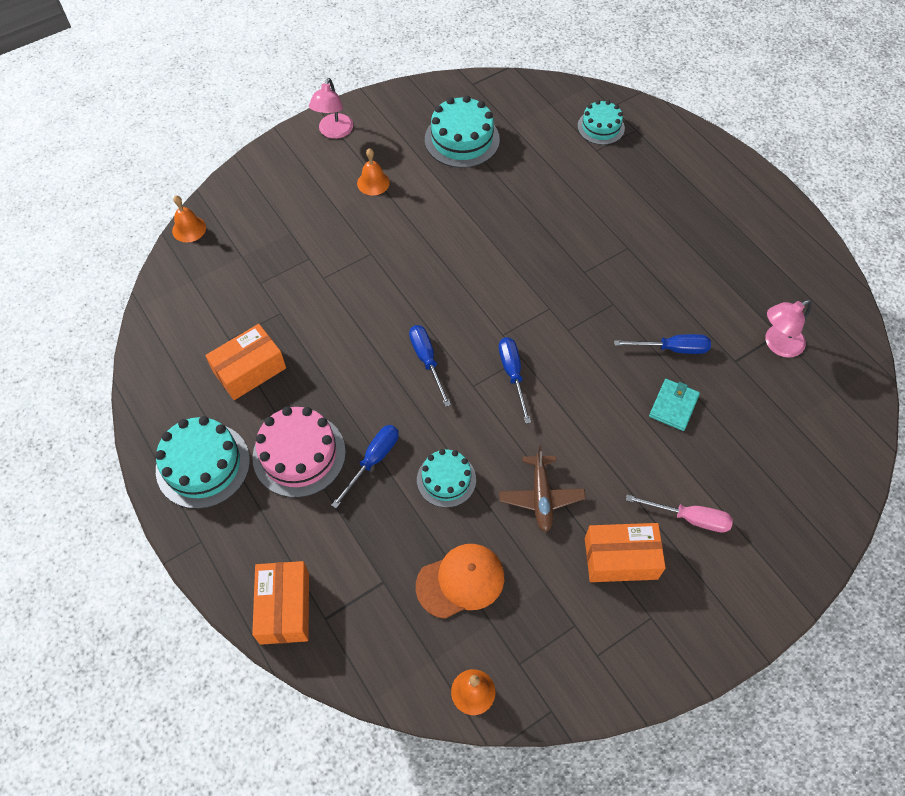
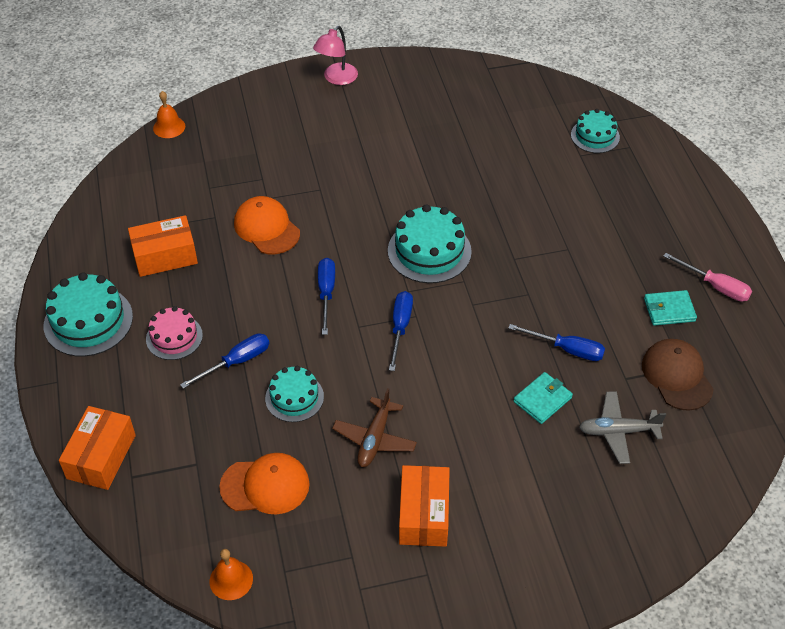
camera: 20 degrees right, 10 degrees down
pink cake [252,407,346,498] -> pink cake [146,306,203,360], size x0.63
orange bell [357,148,390,195] -> none
turquoise cake [425,96,500,168] -> turquoise cake moved to [388,204,472,283]
orange box [585,523,666,582] -> orange box turned 75 degrees clockwise [399,465,450,547]
pink screwdriver [626,495,733,532] -> pink screwdriver moved to [663,253,752,302]
pink lamp [765,300,812,358] -> brown cap [642,339,714,411]
none -> orange cap [234,196,300,254]
none -> grey plane [579,391,666,464]
none -> turquoise wallet [644,290,697,326]

